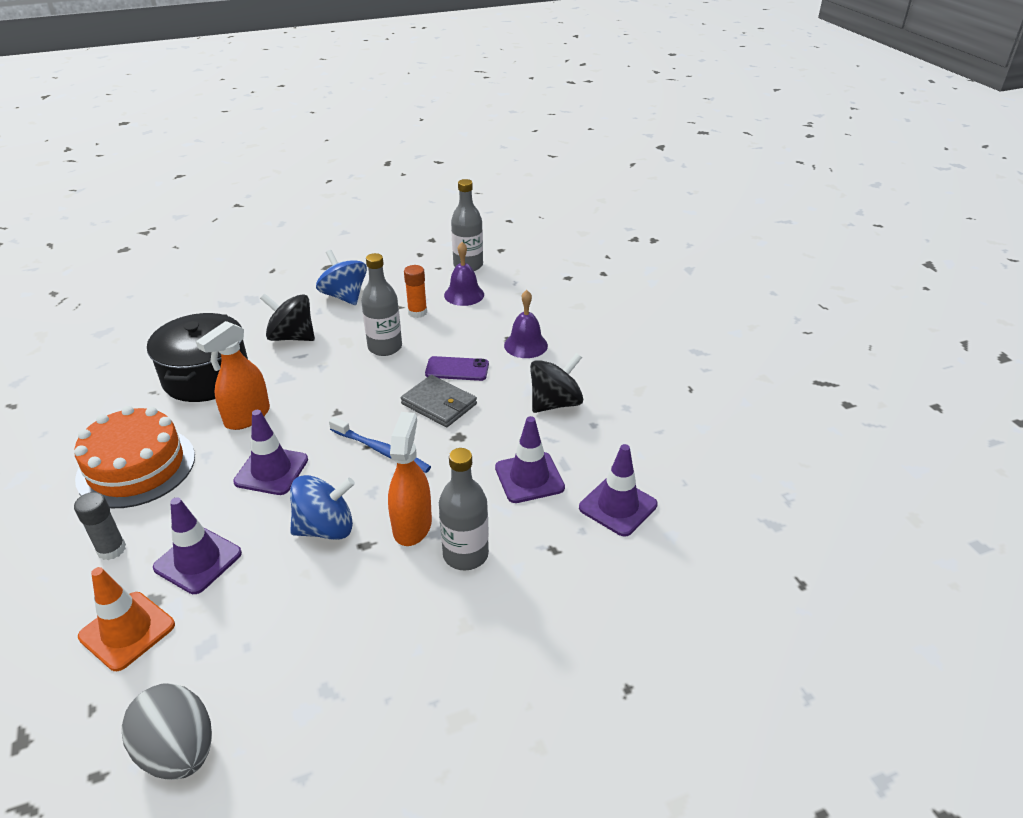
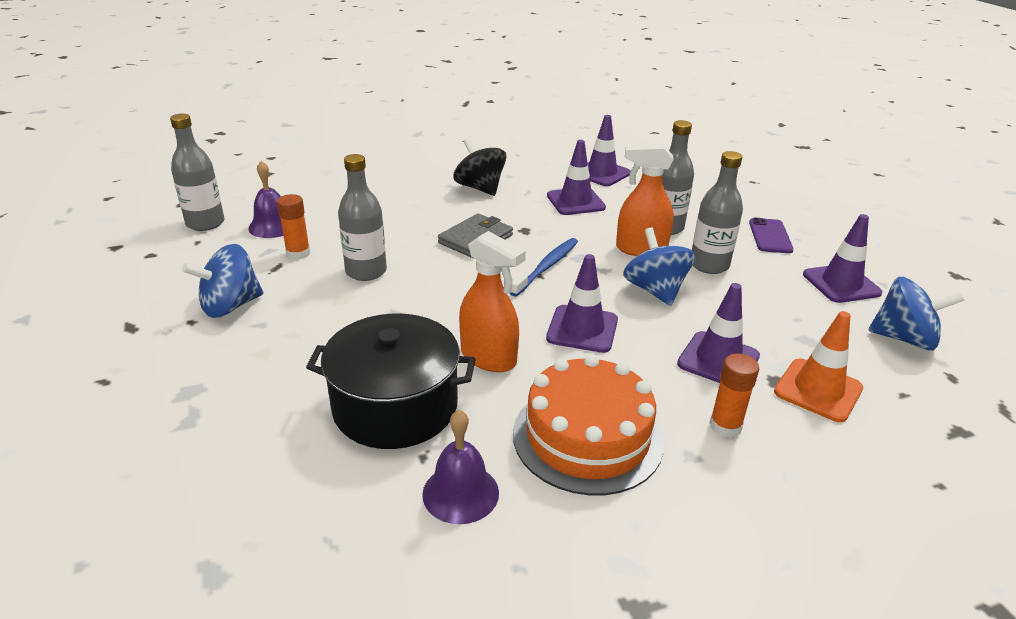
camera: 90 degrees left, 5 degrees down
grey glue stick [74,492,126,560] -> orange glue stick [709,353,759,438]
grey egg [121,683,212,780] -> blue spinning top [868,277,965,350]
black spinning top [260,293,315,341] -> none
purple phone [425,356,489,381] -> purple phone moved to [749,218,794,253]
purple bell [504,290,548,358] -> purple bell moved to [422,410,499,524]
none -> grey bottle [692,151,743,274]
none -> purple traffic cone [803,214,882,303]

